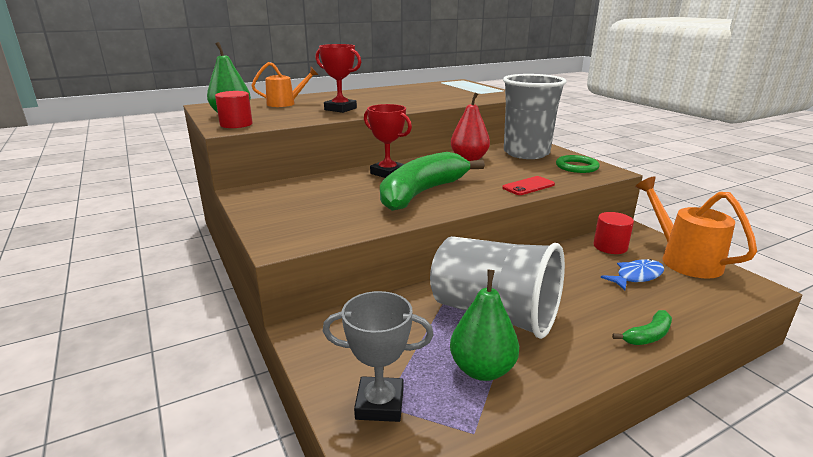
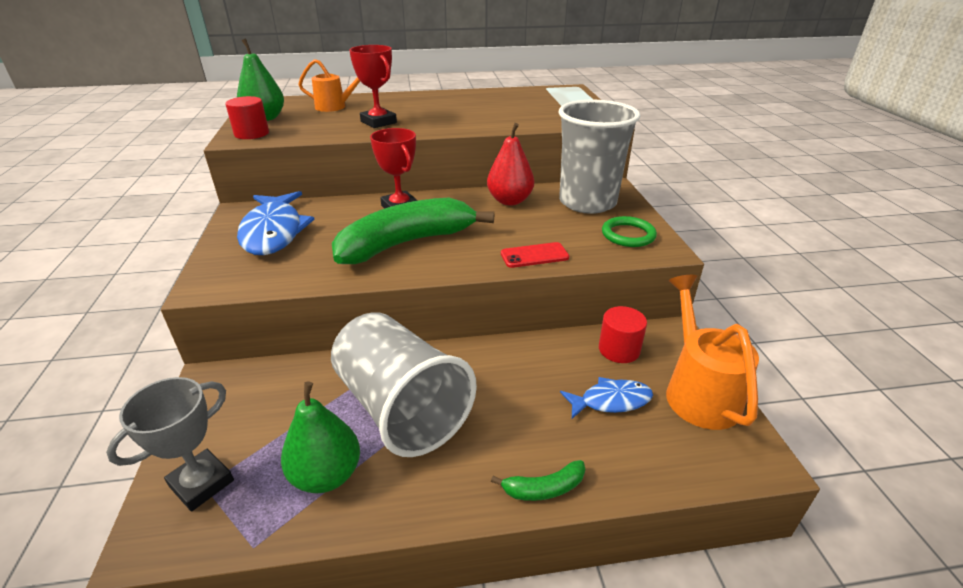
camera: 20 degrees right, 10 degrees up
grey trophy [323,291,434,422] -> grey trophy turned 75 degrees counterclockwise [106,377,234,511]
none -> blue fish [237,191,315,255]

